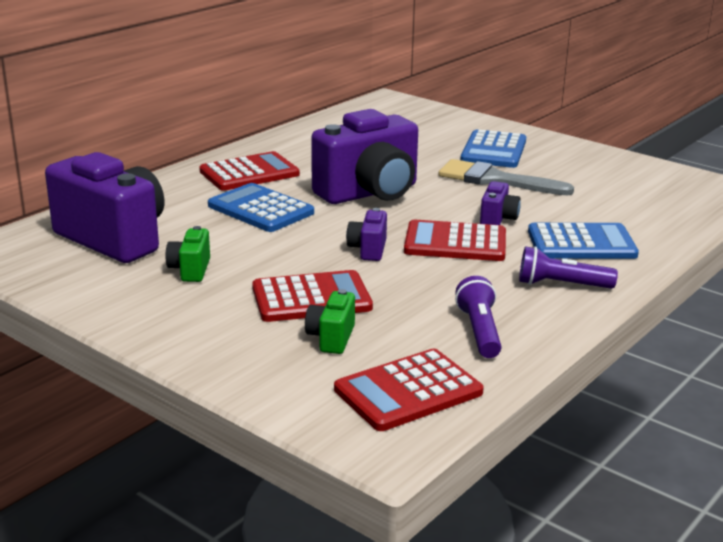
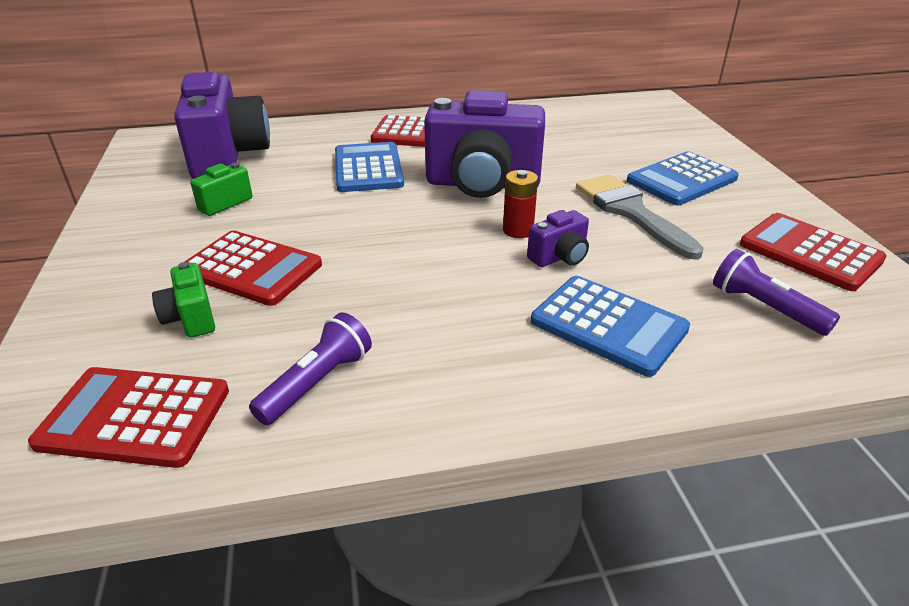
camera: 40 degrees right, 10 degrees up
green camera [305,289,355,354] -> green camera turned 75 degrees counterclockwise [152,262,215,337]
purple camera [346,208,387,261] -> none
red calculator [404,220,506,261] -> red calculator moved to [740,213,887,291]
purple flashlight [519,246,618,289] -> purple flashlight moved to [713,249,840,336]
none -> red battery [503,170,538,238]

